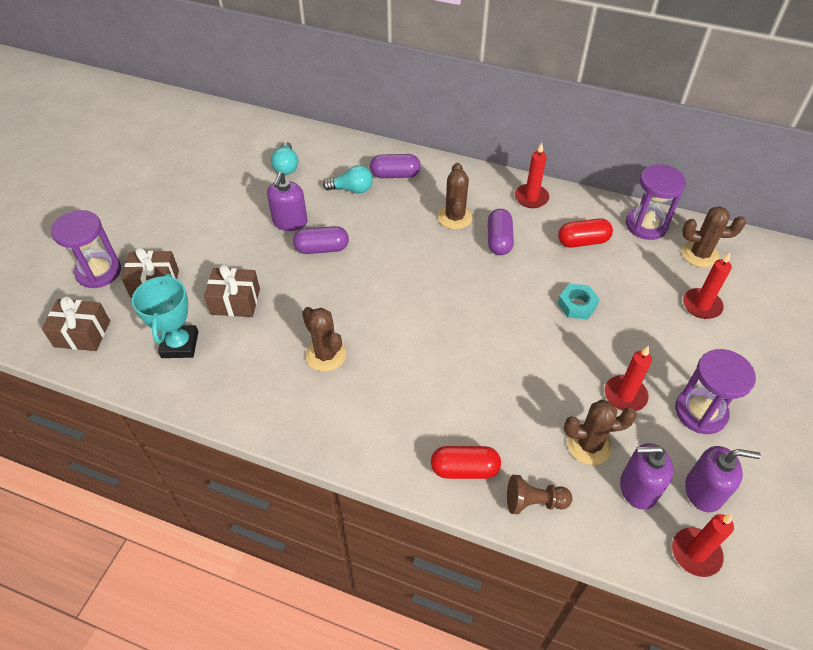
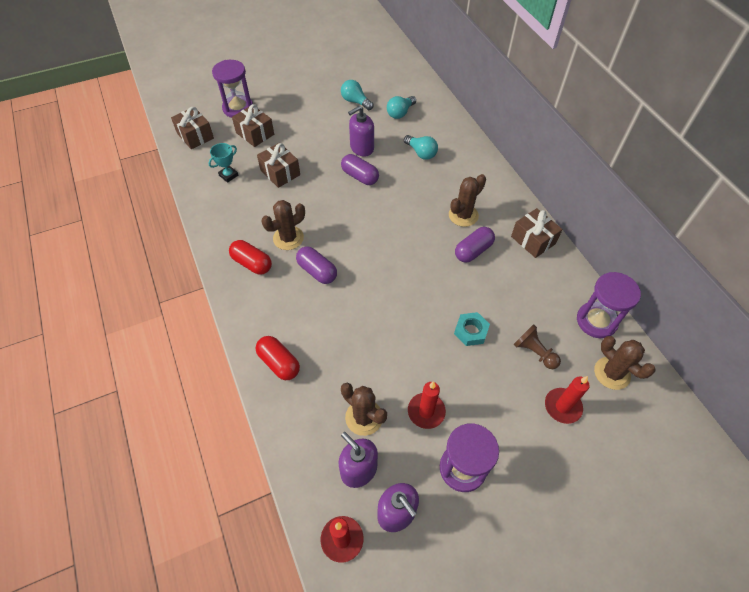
camera: 45 degrees right, 5 degrees up
turquoise trophy [132,274,198,358] -> turquoise trophy [208,143,238,183], size x0.61
brown cactus [302,307,346,371] -> brown cactus turned 45 degrees clockwise [262,200,305,250]
purple capsule [370,154,421,178] -> purple capsule moved to [296,246,337,284]
brown pawn [507,475,573,514] -> brown pawn moved to [514,324,561,369]
red candle [515,143,549,208] -> brown gift [511,208,563,258]
red capsule [558,218,613,247] -> red capsule moved to [229,240,272,275]
none -> turquoise light bulb [341,80,374,110]

